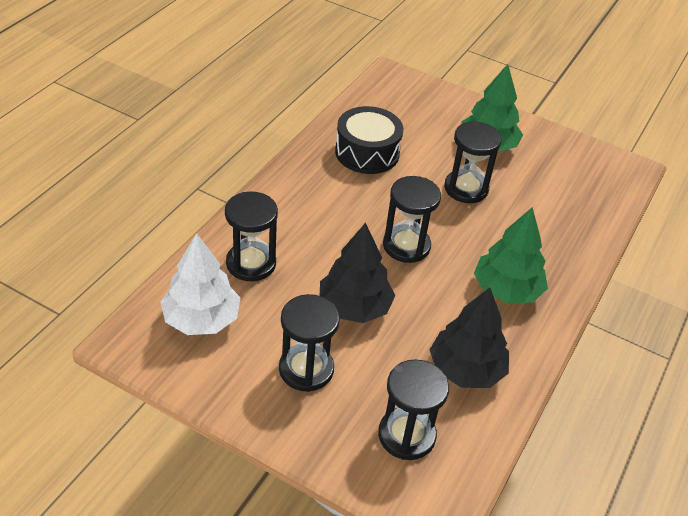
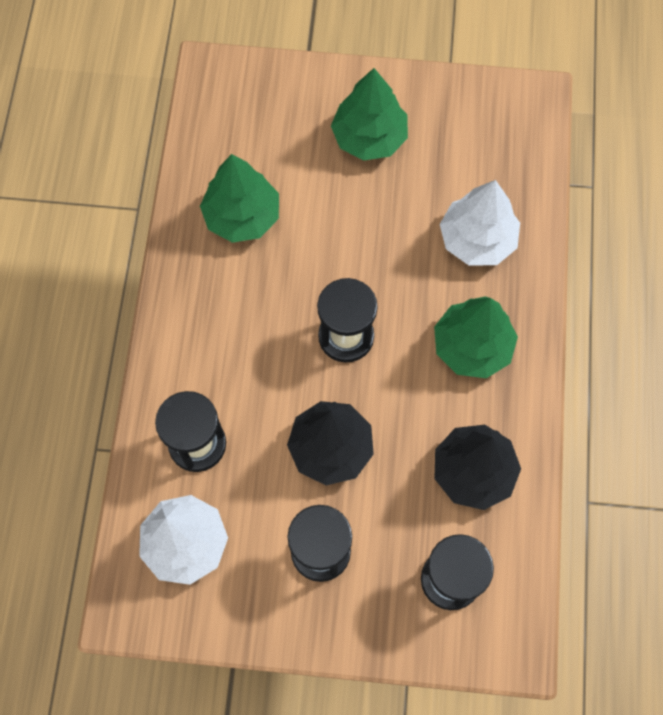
camera: 20 degrees left, 25 degrees up
black drum [335,106,403,174] -> green tree [200,154,279,243]
black hourglass [444,121,502,203] -> none
none -> white tree [440,180,520,266]

